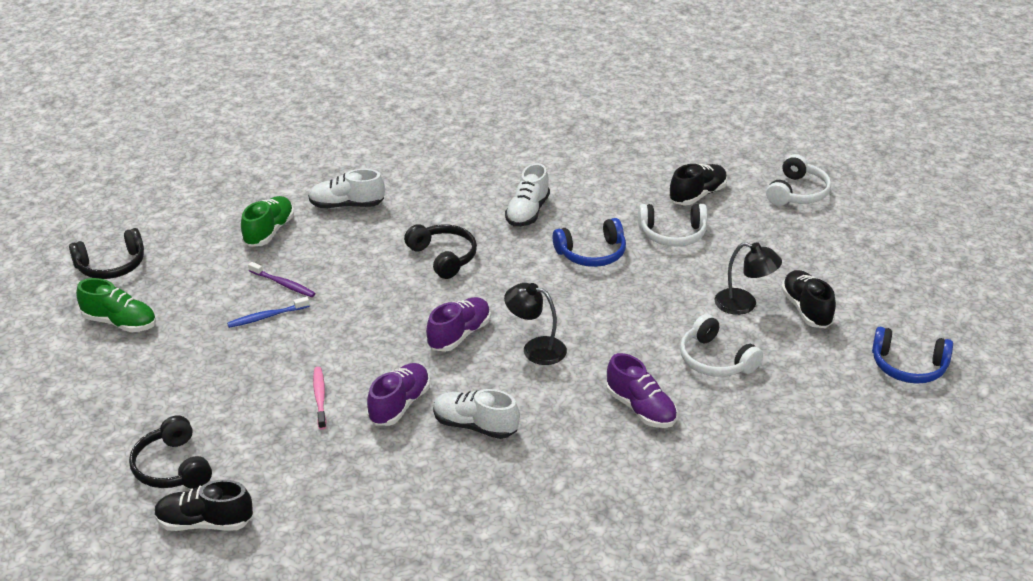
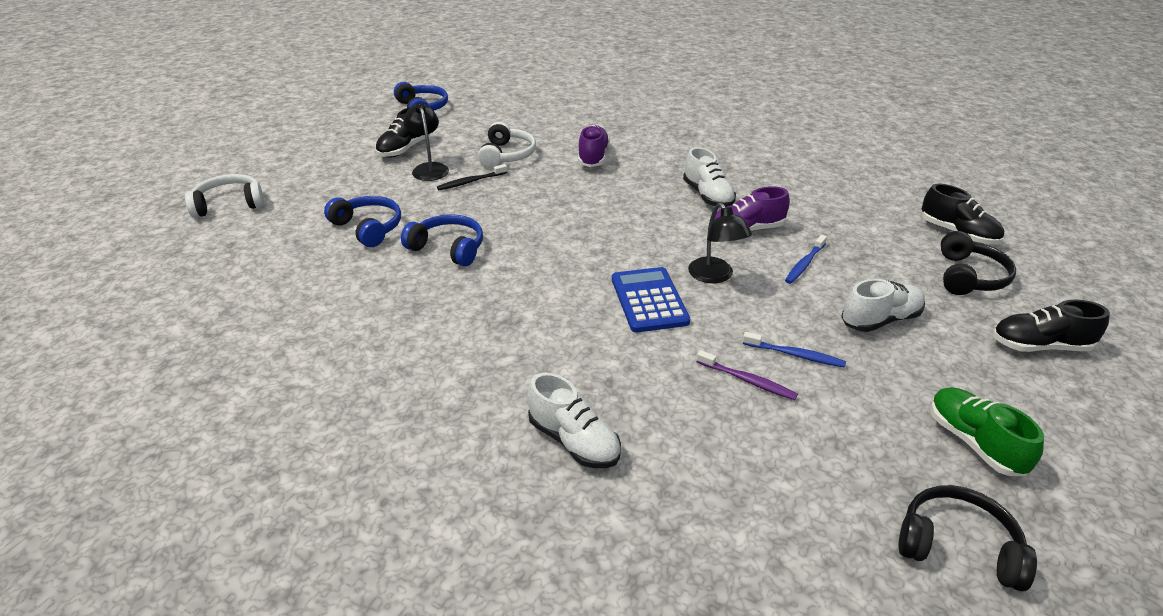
camera: 135 degrees left, 0 degrees up
green shoe [241,196,294,247] -> none
purple toothbrush [248,262,316,297] -> purple toothbrush turned 135 degrees clockwise [697,350,798,400]
pink toothbrush [313,367,326,430] -> blue toothbrush [785,235,827,284]
black headphones [404,224,477,279] -> none
purple shoe [426,297,491,352] -> none
black lamp [504,283,567,365] -> black lamp moved to [688,203,752,283]
white shoe [505,163,550,227] -> white shoe moved to [841,279,925,332]
white headphones [638,204,707,247] -> blue headphones [324,196,401,247]
black shoe [669,164,727,205] -> black shoe moved to [992,300,1110,352]
none -> black toothbrush [437,164,507,190]
none -> blue calculator [612,267,690,332]

